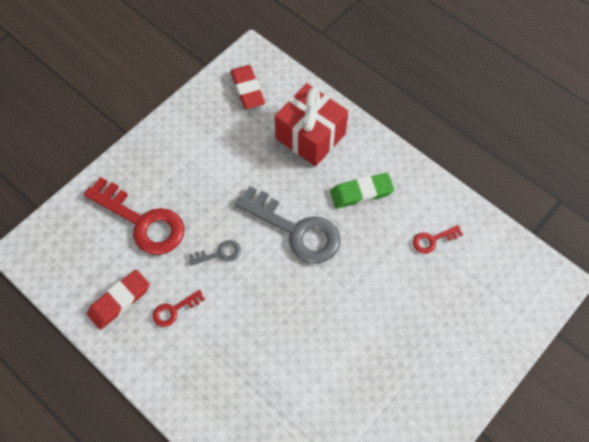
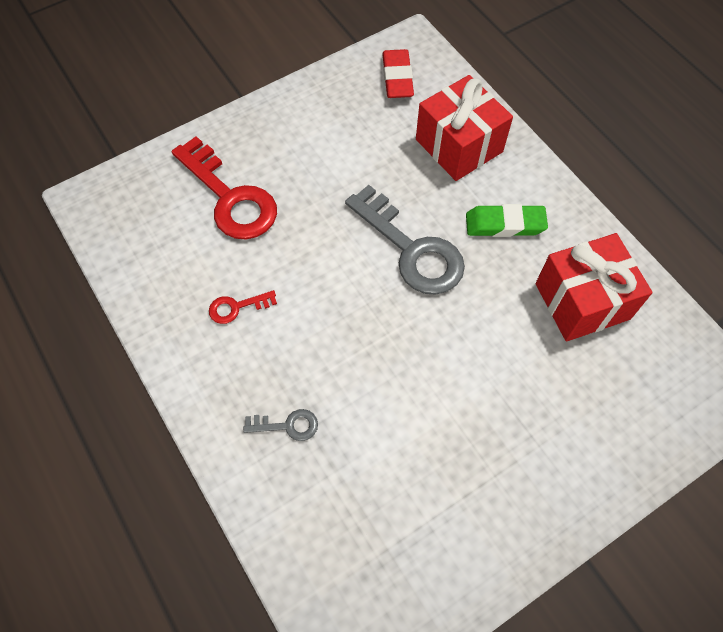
camera: 15 degrees right, 0 degrees up
red eraser [87,269,150,330] -> none
grey key [189,240,241,266] -> grey key moved to [243,409,318,441]
red key [413,225,463,254] -> red gift [535,233,653,342]

